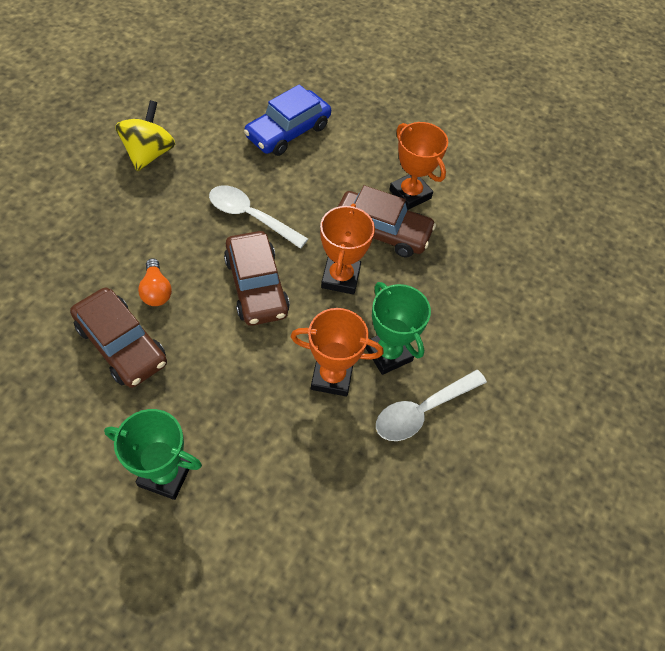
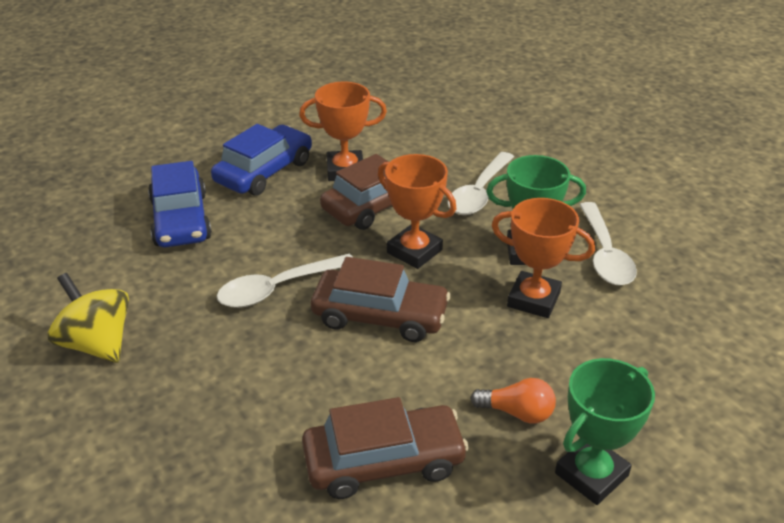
camera: 55 degrees left, 20 degrees down
orange light bulb [138,258,172,306] -> orange light bulb moved to [470,378,556,423]
orange trophy [291,308,384,396] -> orange trophy turned 75 degrees clockwise [492,198,595,318]
none -> blue car [211,124,312,196]
none -> white spoon [448,152,514,215]

